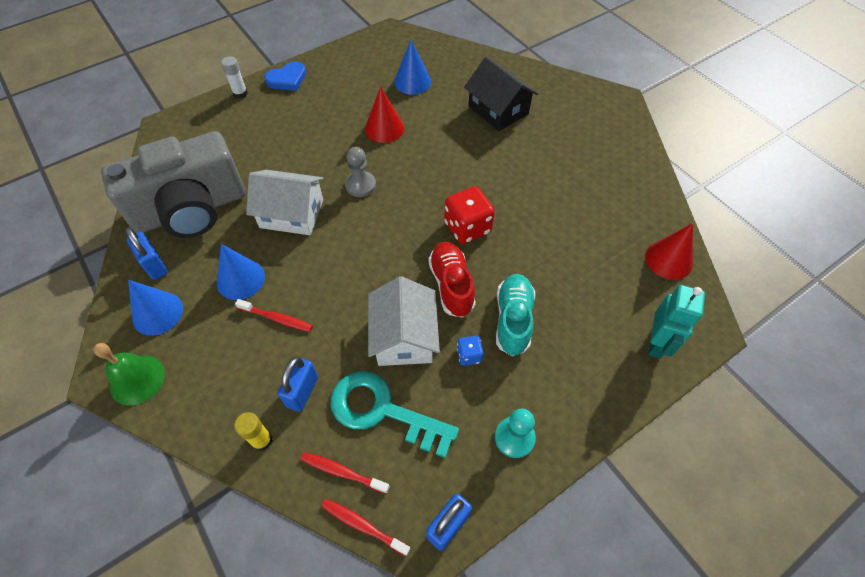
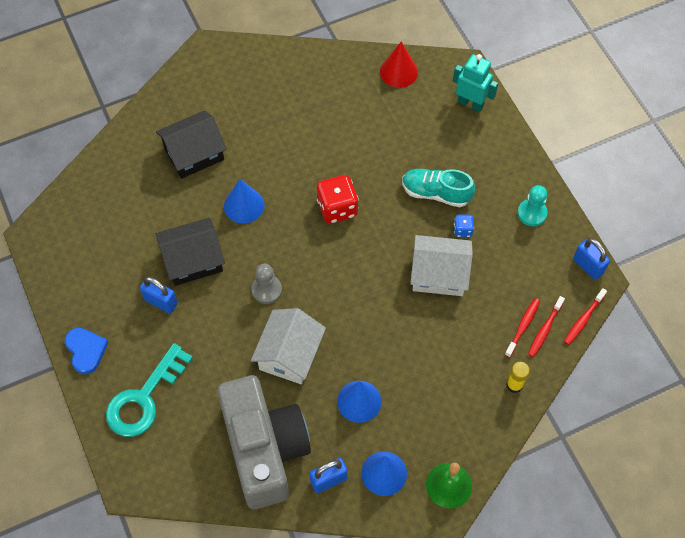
camera: 80 degrees left, 5 degrees up
white glue stick [221,56,248,99] -> none
red toothbrush [235,299,313,332] -> red toothbrush moved to [505,298,540,357]
blue padlock [278,356,318,412] -> blue padlock moved to [140,277,178,313]
turquoise key [330,372,459,458] -> turquoise key moved to [106,343,193,437]
red cone [365,86,404,143] -> black house [156,217,225,286]
blue cone [394,40,431,95] -> blue cone moved to [224,179,265,224]
red shoe [428,242,476,318] -> none

